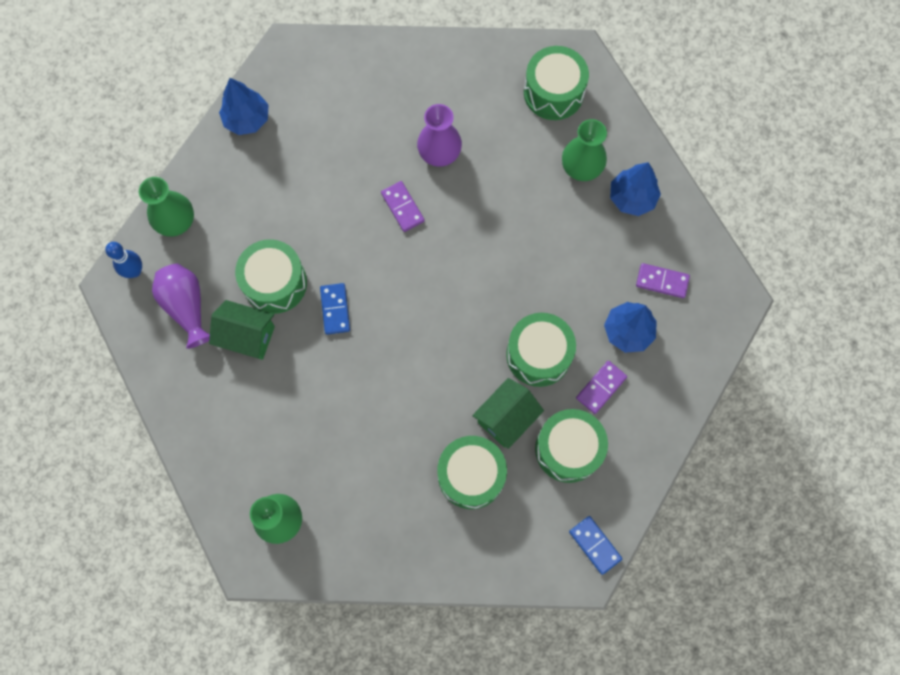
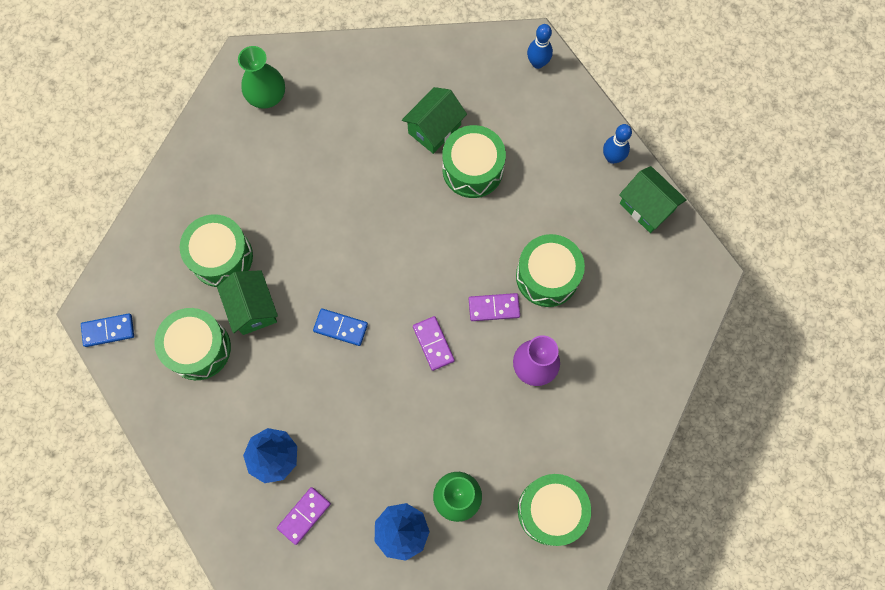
camera: 115 degrees right, 0 degrees up
green vase [139,177,194,237] -> none
purple vase [152,264,210,349] -> none
blue tree [219,78,269,135] -> green house [619,166,687,233]
blue domino [320,283,350,335] -> blue domino moved to [313,308,368,346]
green drum [506,313,576,387] -> green drum moved to [516,234,585,307]
purple domino [576,361,627,414] -> purple domino moved to [413,316,455,371]
none -> blue bowling pin [603,124,632,164]

